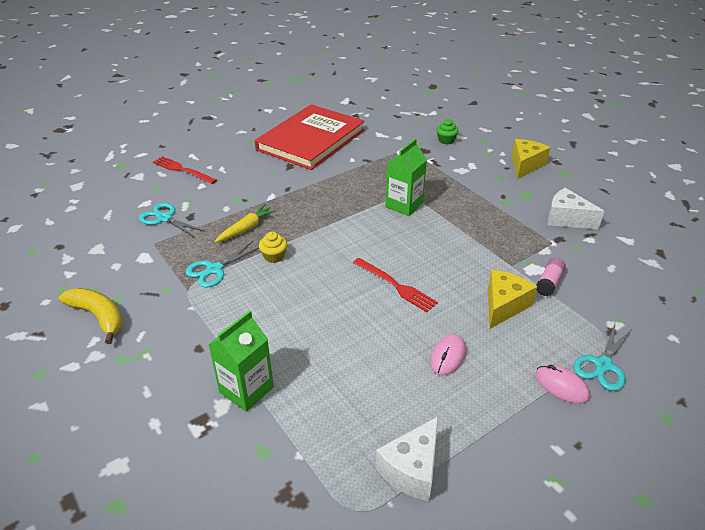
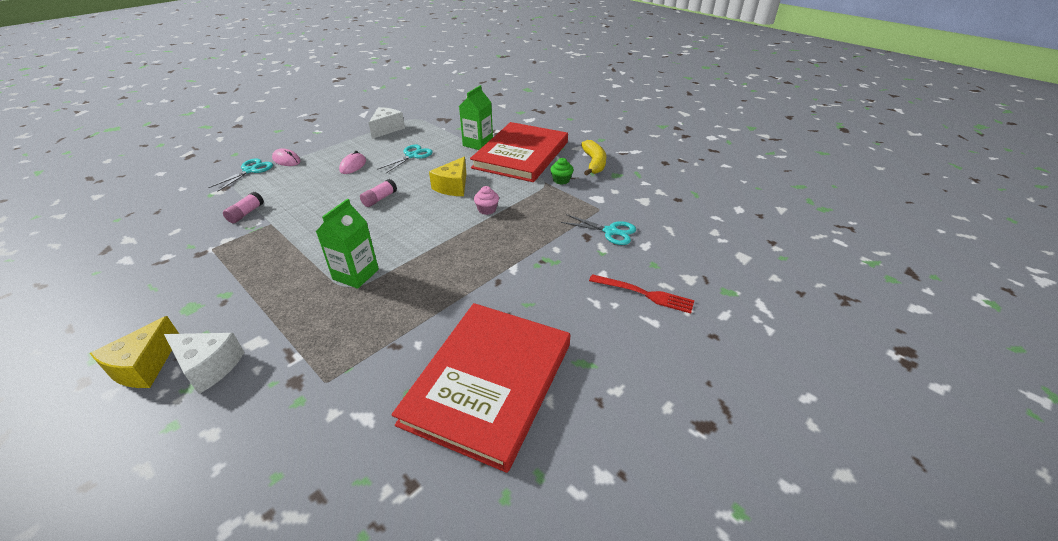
camera: 170 degrees right, 0 degrees up
yellow banana [59,288,123,344] -> yellow banana turned 120 degrees counterclockwise [581,140,606,175]
turquoise scissors [186,241,259,288] -> turquoise scissors moved to [377,144,433,173]
yellow carrot [215,204,276,243] -> none
yellow cupcake [259,232,287,263] -> pink cupcake [474,186,499,215]
red fork [353,258,438,312] -> pink glue stick [360,179,397,207]
green cupcake [437,119,459,145] -> green cupcake moved to [550,158,574,185]
yellow cheese [488,270,537,329] -> yellow cheese moved to [429,157,466,196]
white cheese [547,188,604,229] -> white cheese moved to [164,333,245,394]
none -> red book [470,122,568,182]

